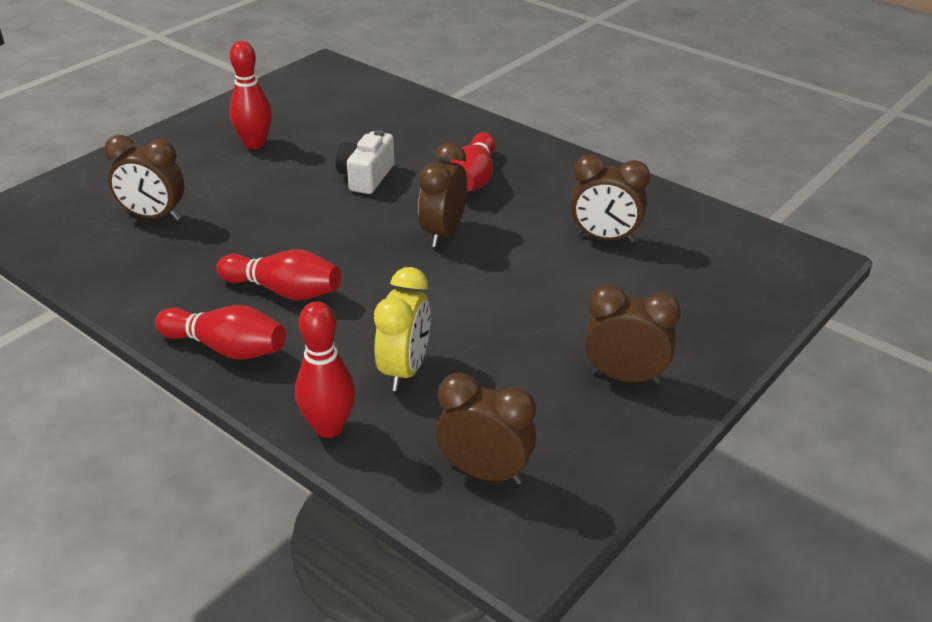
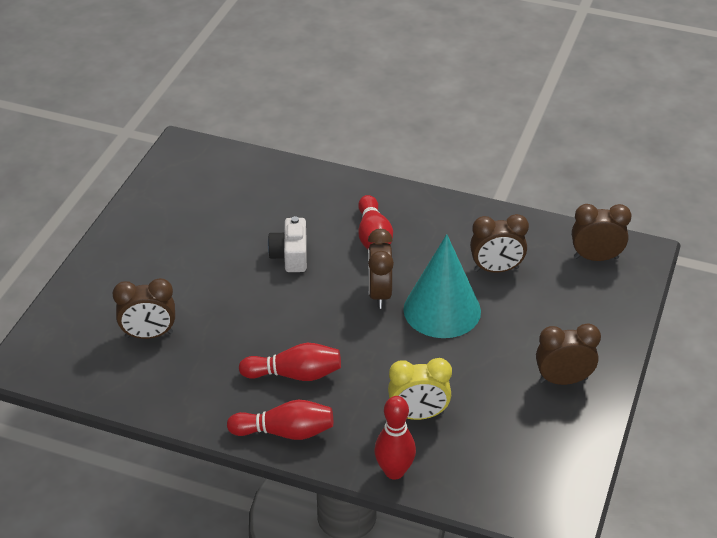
camera: 20 degrees left, 5 degrees up
red bowling pin [229,41,272,149] -> none
yellow clock [374,267,431,391] -> yellow clock turned 90 degrees clockwise [388,358,452,420]
brown clock [436,373,536,484] -> brown clock moved to [572,204,632,261]
none -> turquoise cone [403,234,481,338]

